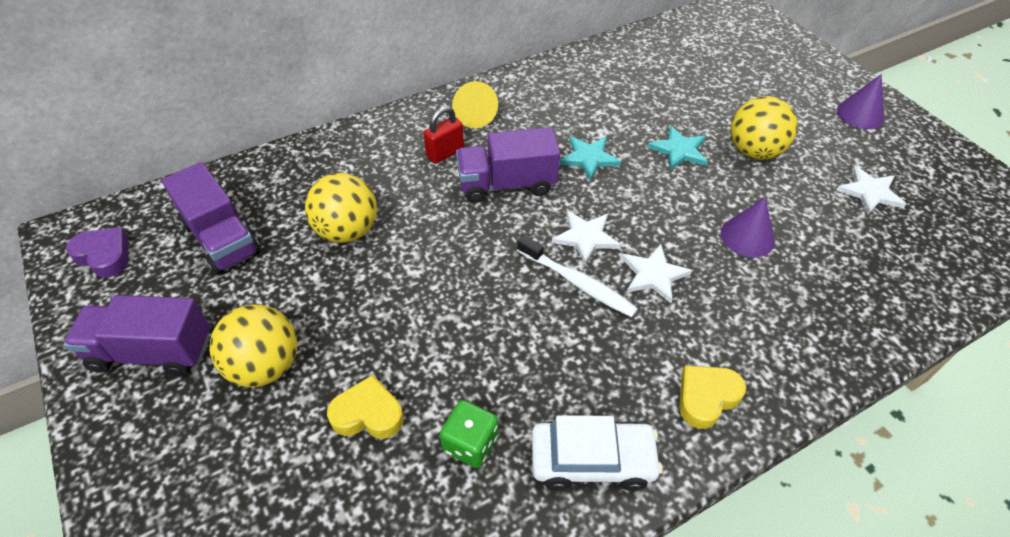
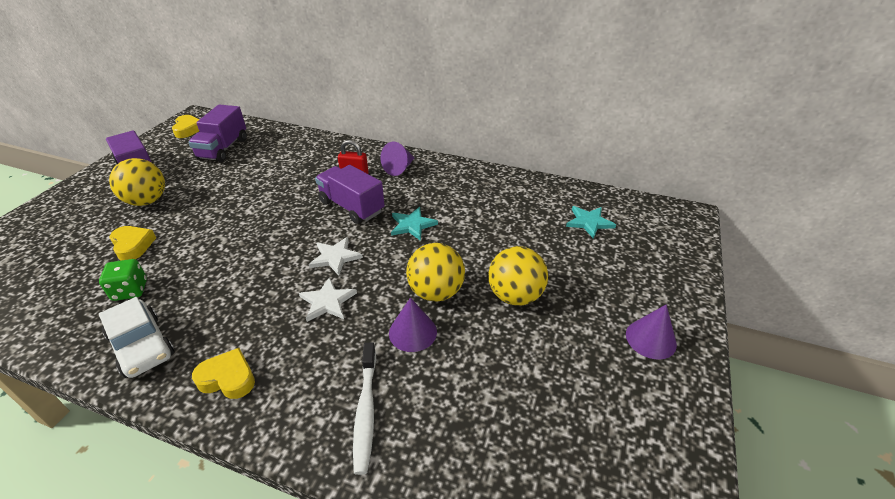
camera: 50 degrees right, 10 degrees down
purple heart [66,227,129,277] -> yellow heart [172,115,199,138]
yellow ball [305,173,377,243] -> yellow ball moved to [406,243,465,301]
yellow cone [452,81,498,128] -> purple cone [381,142,414,176]
white toothbrush [517,235,638,317] -> white toothbrush moved to [353,342,376,475]
turquoise star [648,126,708,170] -> turquoise star moved to [566,206,616,239]
white star [836,166,906,215] -> none

